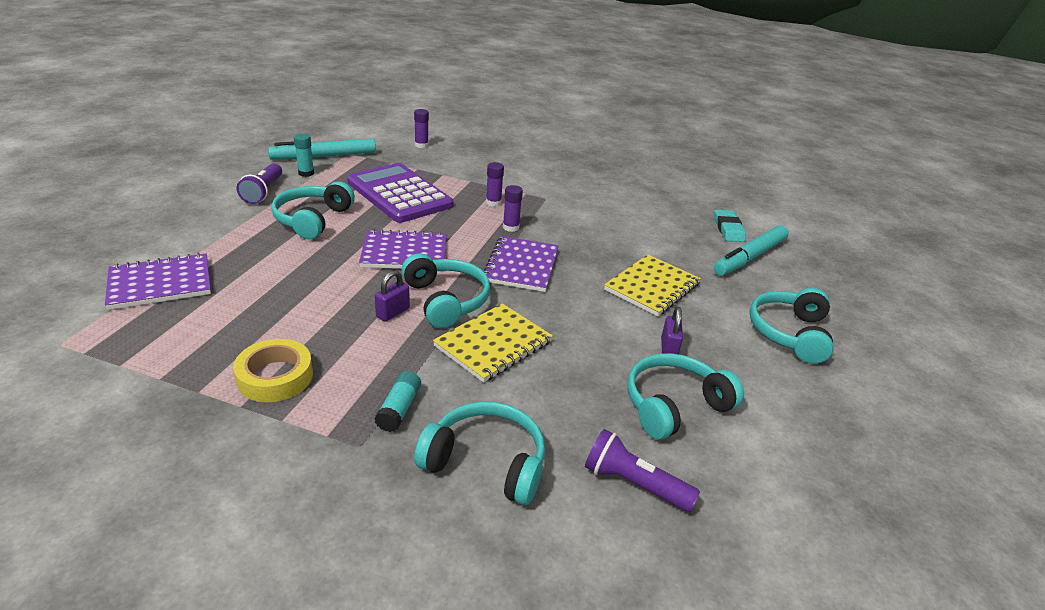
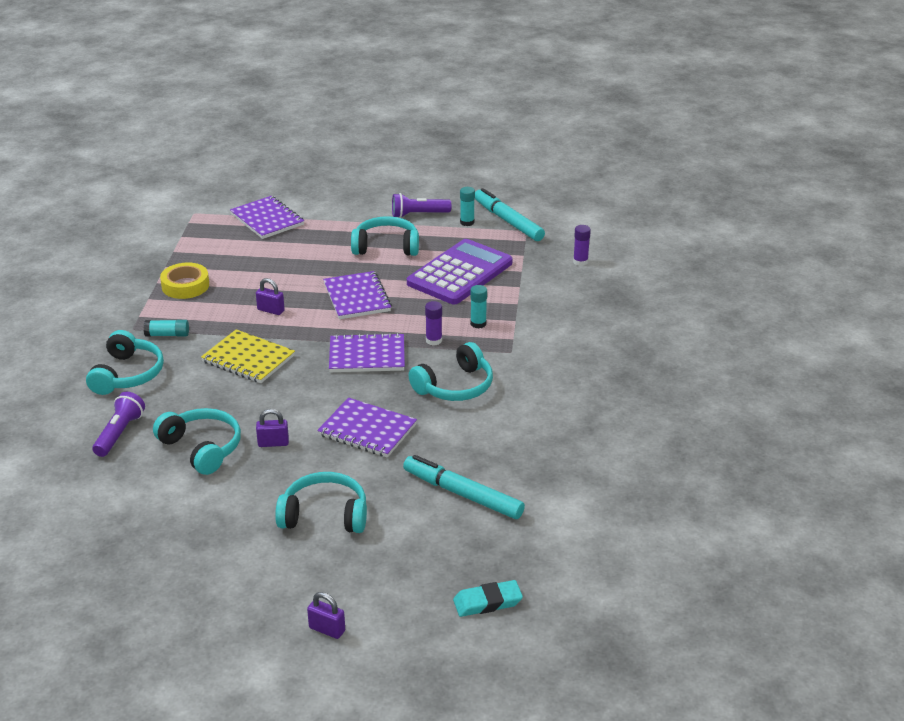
camera: 80 degrees right, 0 degrees up
turquoise headphones [401,253,490,328] -> turquoise headphones moved to [408,342,493,401]
purple glue stick [486,162,504,207] -> turquoise glue stick [470,285,487,328]
yellow notebook [604,255,701,316] -> purple notebook [317,398,417,458]
turquoise eraser [714,210,746,242] -> turquoise eraser moved to [453,580,523,617]
none -> purple padlock [307,592,345,639]

